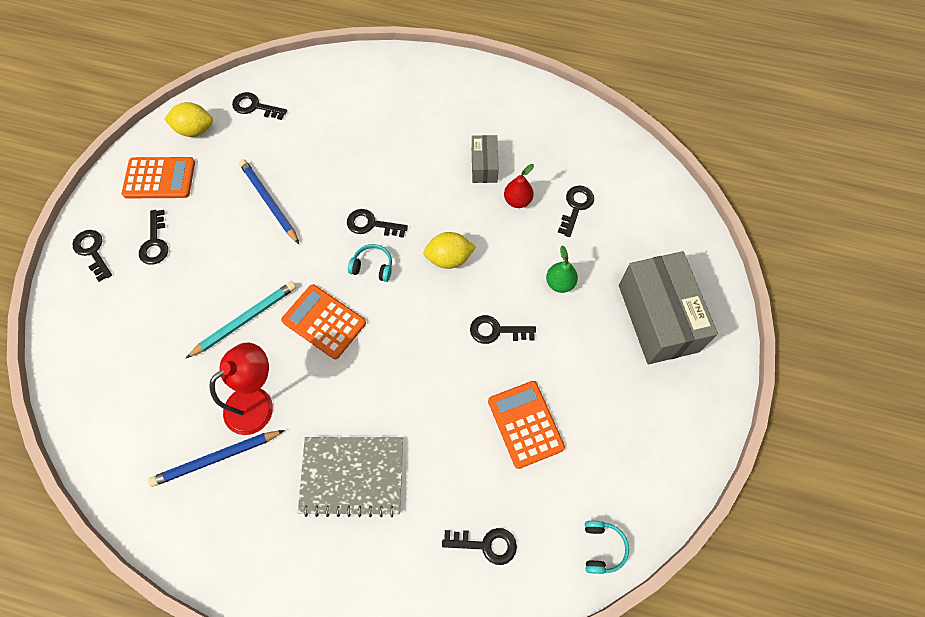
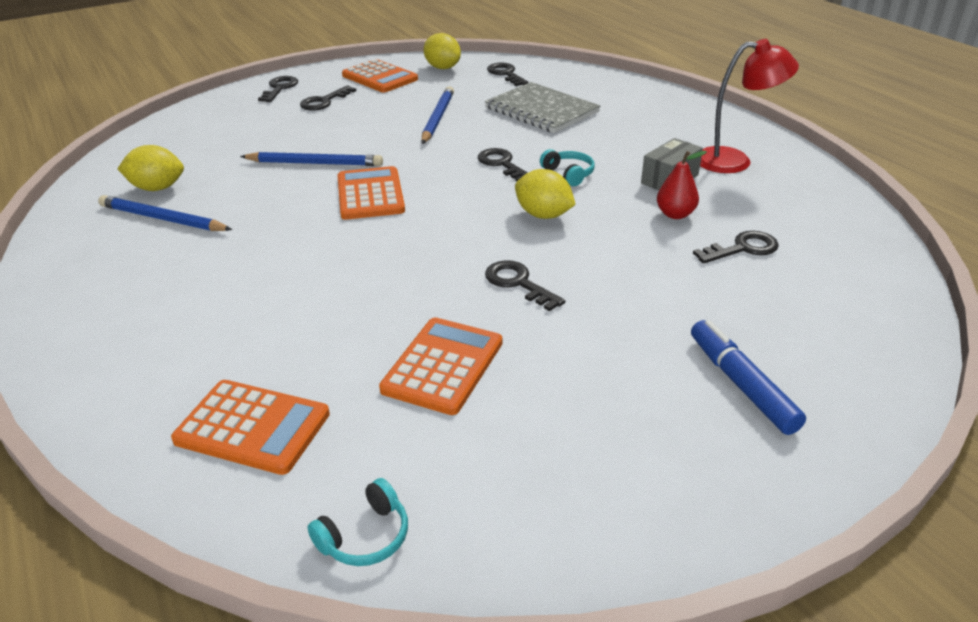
camera: 45 degrees right, 30 degrees down
turquoise pencil [186,281,296,358] -> blue pencil [240,152,383,166]
red lamp [209,343,273,435] -> red lamp moved to [700,39,799,173]
grey notebook [298,437,403,517] -> grey notebook moved to [485,82,600,133]
turquoise headphones [348,244,392,282] -> turquoise headphones moved to [540,149,595,186]
black key [442,528,517,565] -> orange calculator [171,380,330,475]
green pear [546,246,578,293] -> none
grey box [619,251,718,364] -> blue marker [691,320,806,435]
none -> yellow lemon [117,145,184,191]

